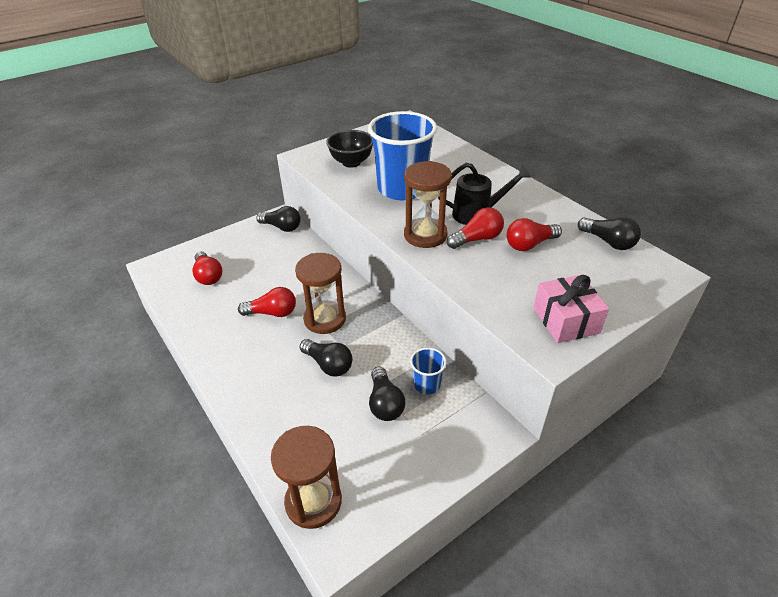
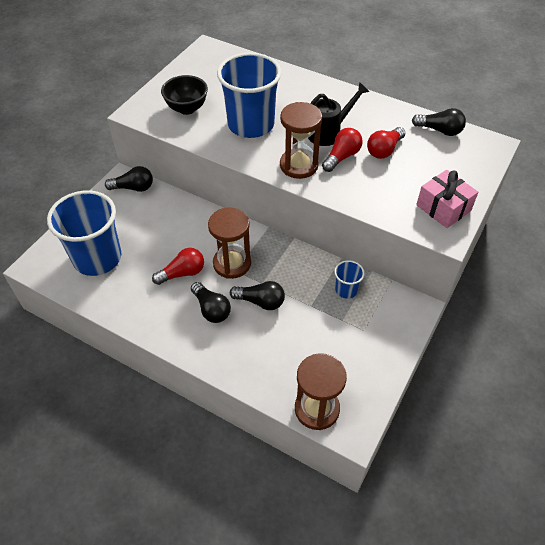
camera: 25 degrees left, 10 degrees up
red light bulb [192,251,222,285] -> blue cup [47,190,122,276]
black light bulb [369,367,406,421] -> black light bulb moved to [191,282,231,323]

